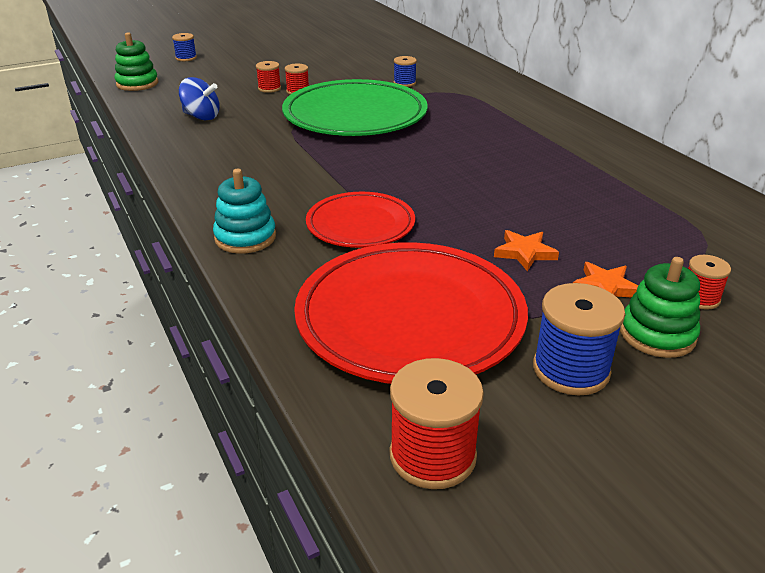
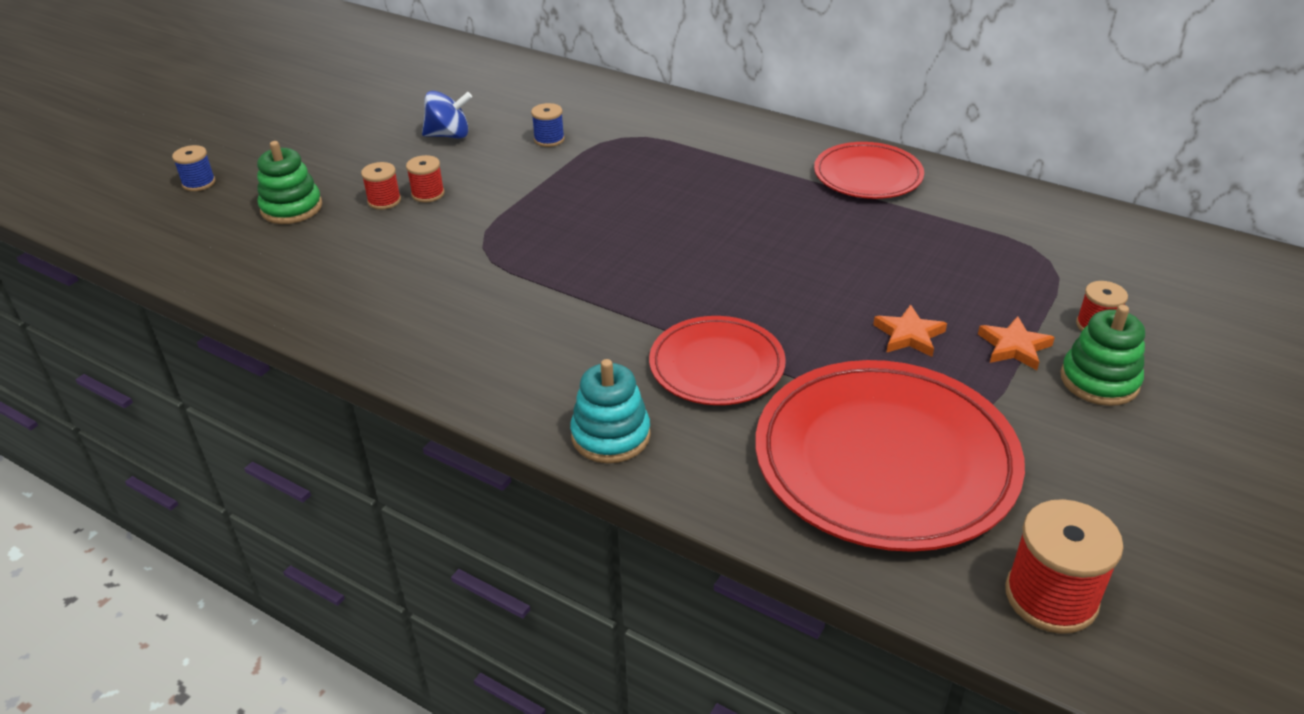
camera: 30 degrees left, 5 degrees up
green stacking toy [115,32,158,91] -> green stacking toy moved to [257,141,322,224]
blue spinning top [179,77,220,120] -> blue spinning top moved to [422,91,472,139]
green plate [282,79,428,136] -> none
blue spool [533,283,625,396] -> none
none -> red plate [814,142,924,199]

